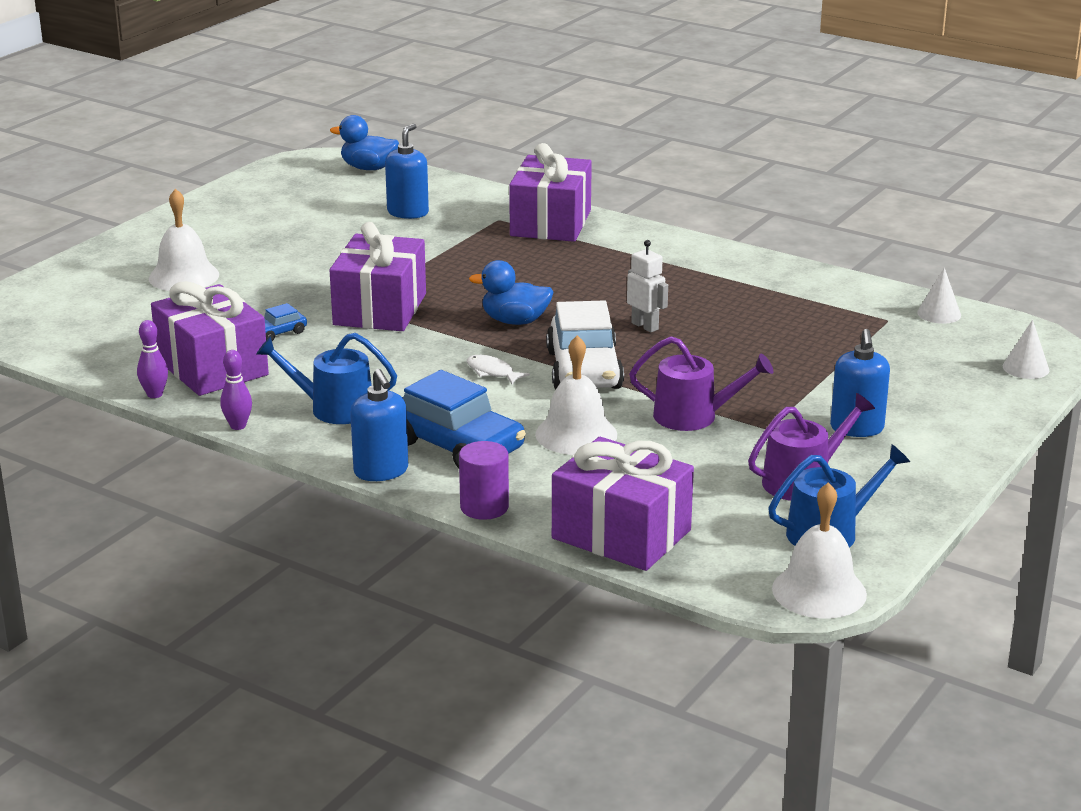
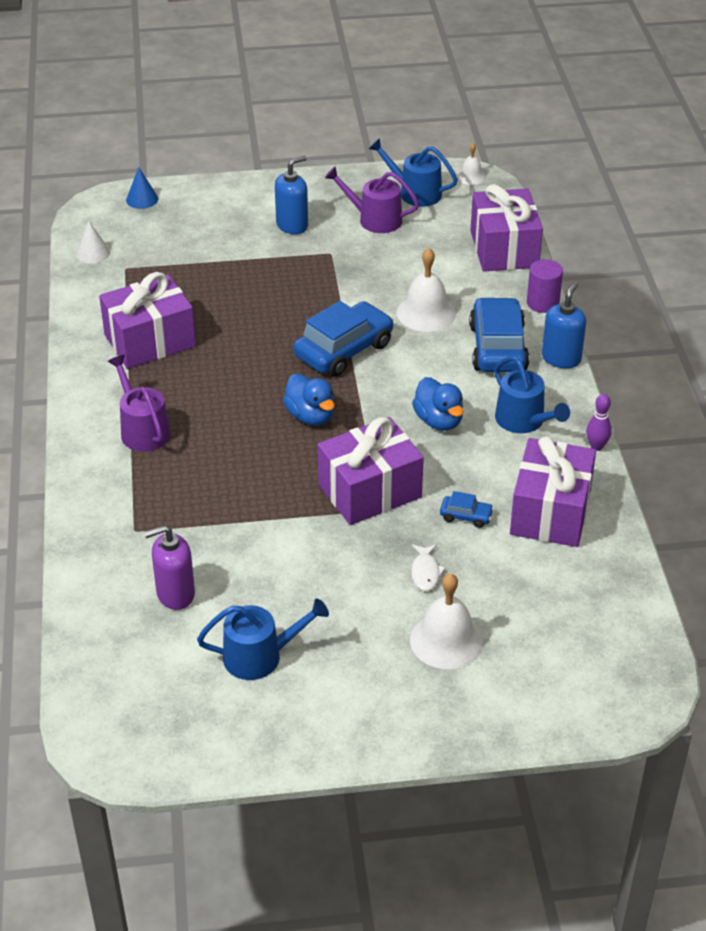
camera: 130 degrees left, 15 degrees up
purple bowling pin [137,320,168,398] -> none
blue duck [330,115,399,170] -> blue duck moved to [412,377,463,431]
blue soap dispenser [385,124,429,219] -> purple soap dispenser [144,525,195,610]
white fish [467,355,530,384] -> white fish moved to [411,545,446,591]
purple gift [509,143,592,242] -> purple gift moved to [99,272,196,369]
white car [546,300,624,390] -> blue car [293,301,394,377]
white robot [627,240,668,332] -> none
purple watering can [629,336,773,431] -> purple watering can moved to [108,355,171,452]
white bell [772,482,867,618] -> white bell [457,143,486,185], size x0.55
white cone [1003,320,1049,379] -> blue cone [126,167,158,209]
none -> blue watering can [197,599,329,680]

